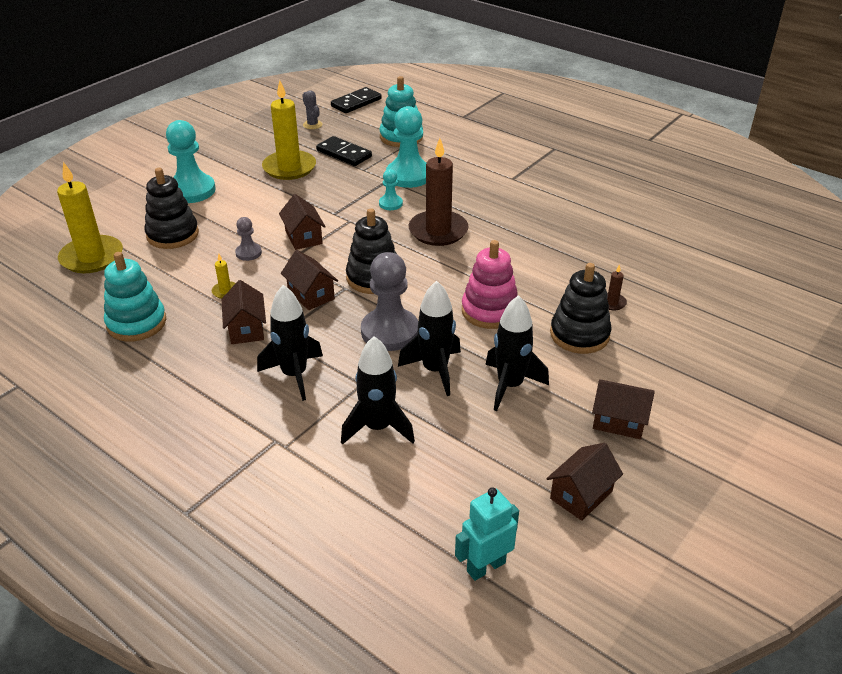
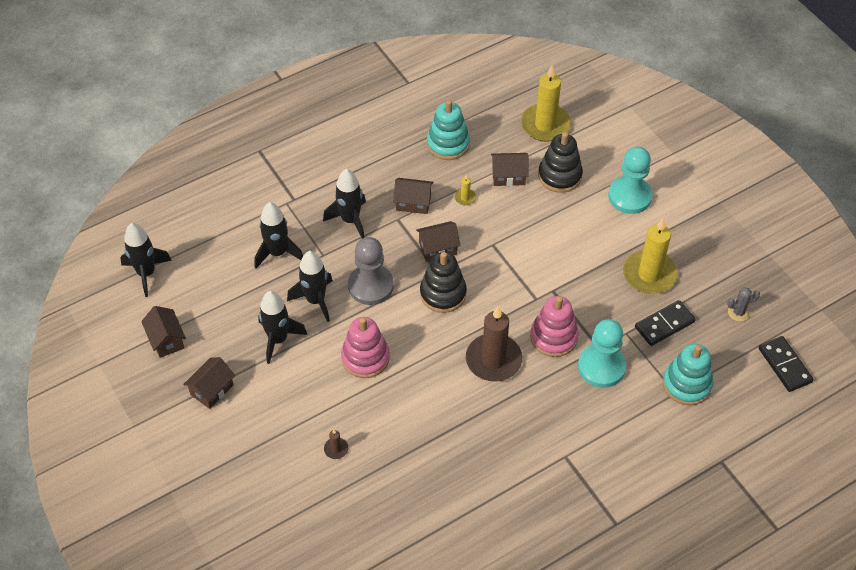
camera: 110 degrees right, 15 degrees up
grey pawn [235,217,262,261] -> none
brown house [279,194,326,250] -> brown house moved to [491,153,529,186]
turquoise pawn [379,169,403,210] -> pink stacking toy [530,296,579,357]
turquoise robot [455,487,519,581] -> black rocket [120,223,172,297]
black stacking toy [550,263,611,354] -> none

